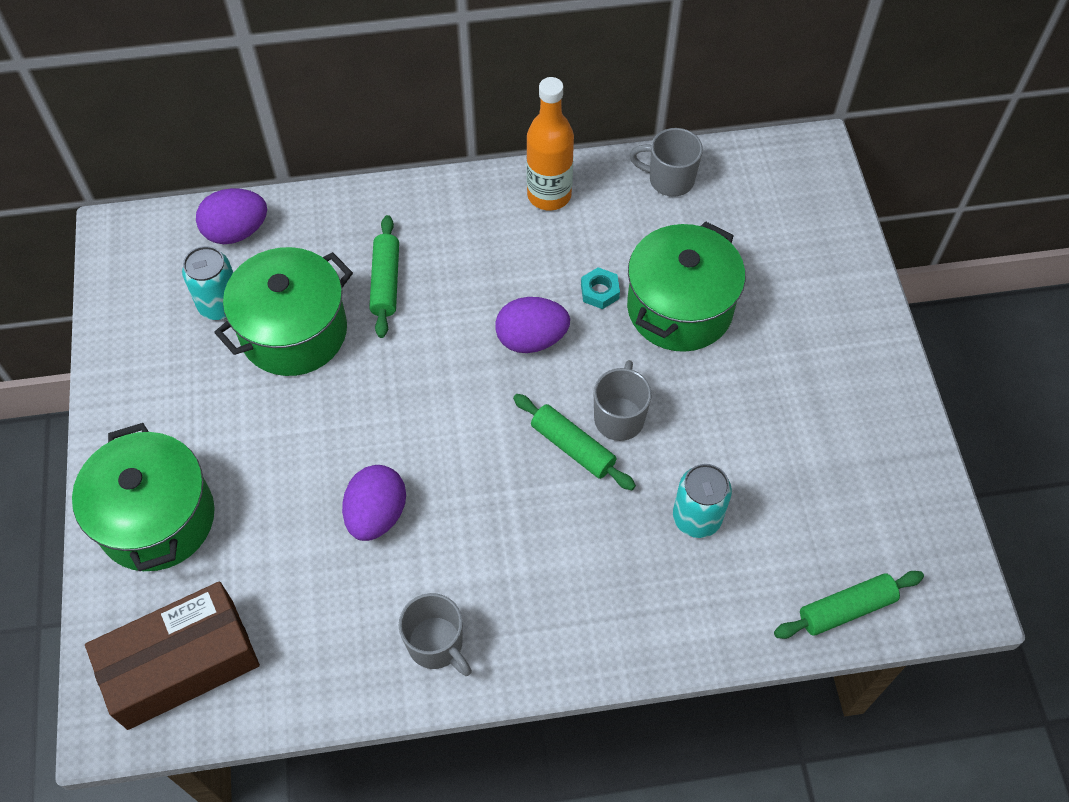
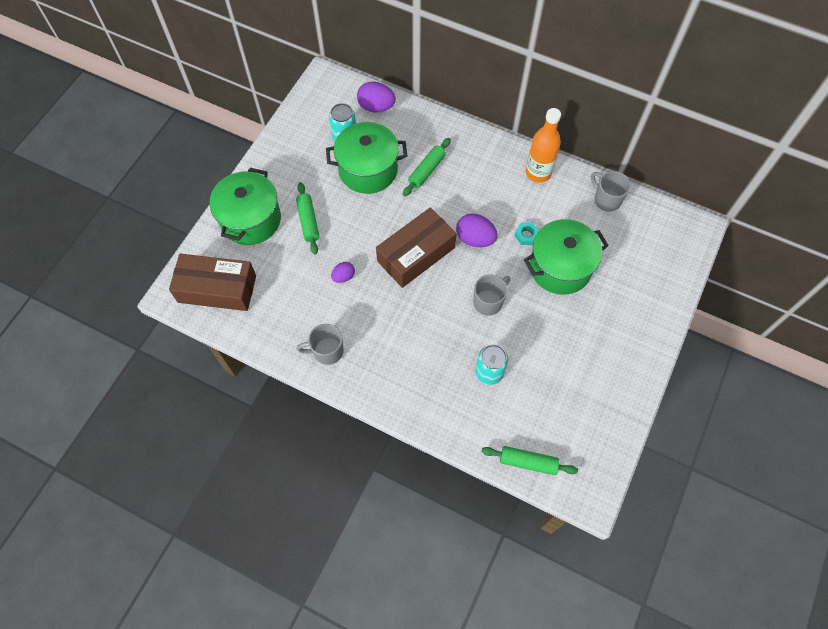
camera: 35 degrees right, 5 degrees up
purple egg [342,465,406,541] -> purple egg [331,262,355,283], size x0.59
grey mug [399,593,472,676] -> grey mug turned 90 degrees clockwise [296,324,343,365]
green rolling pin [513,394,636,490] -> green rolling pin moved to [296,182,319,255]
none -> brown box [376,207,457,288]

